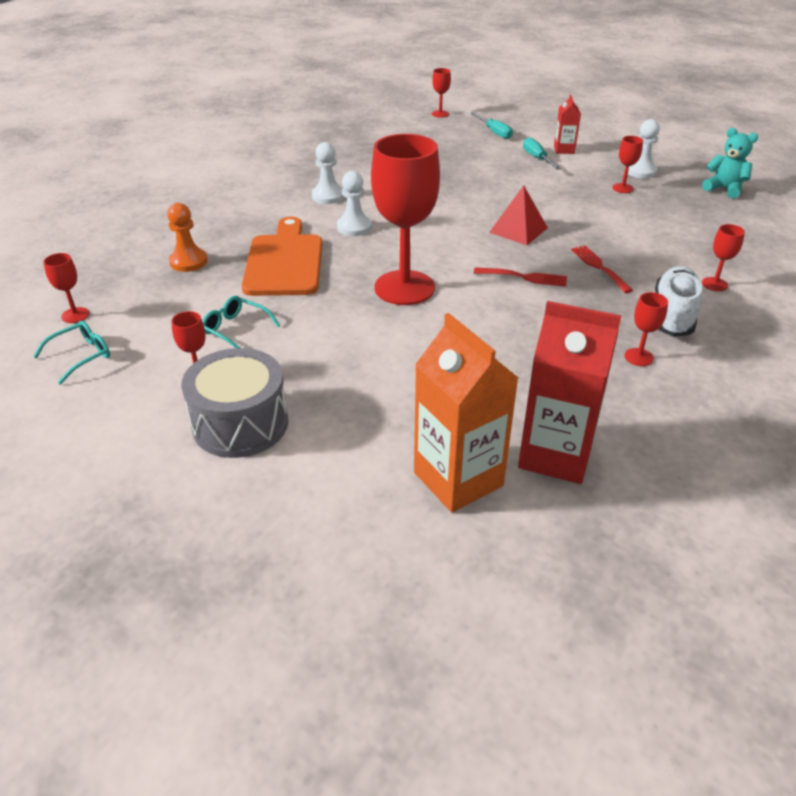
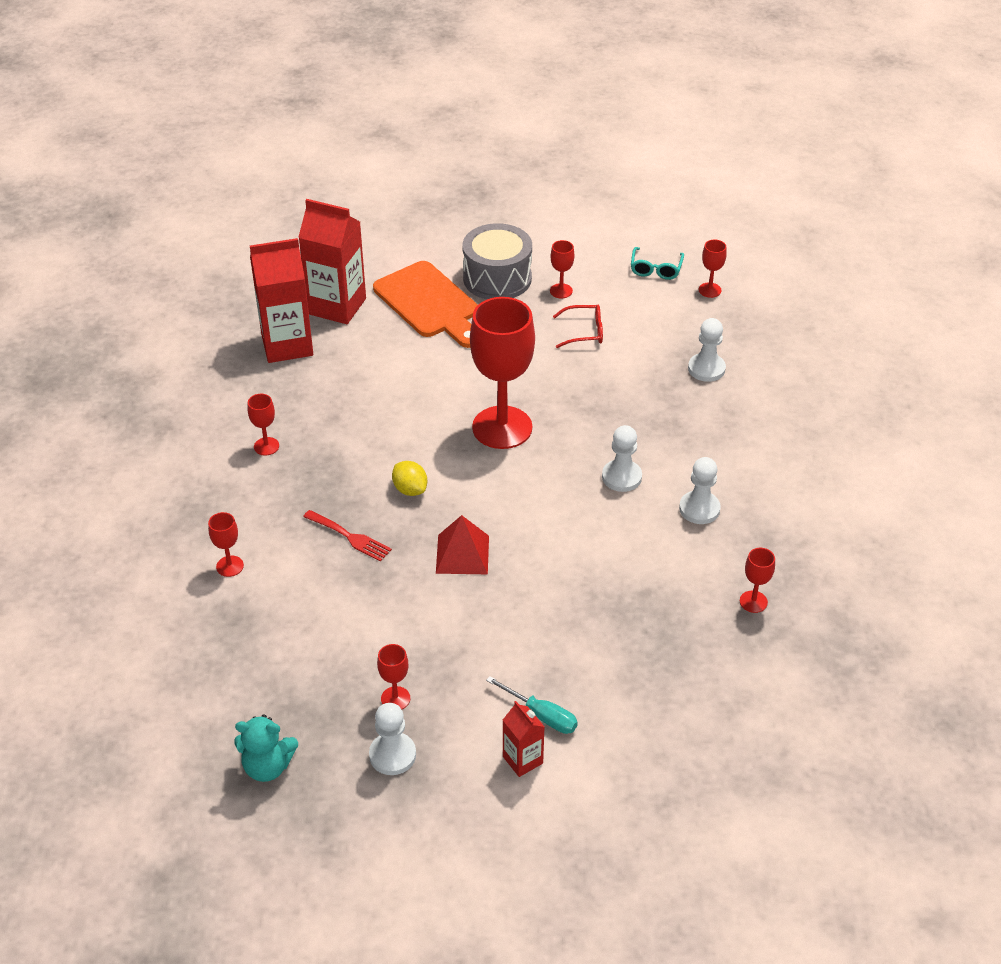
camera: 145 degrees right, 5 degrees up
orange pawn [167,203,208,272] -> white pawn [688,318,726,382]
turquoise glasses [202,296,280,348] -> red glasses [553,305,603,348]
orange cutting board [242,217,322,296] -> orange cutting board moved to [373,261,478,348]
orange carton [414,313,518,513] -> red carton [298,199,366,324]
red goblet [432,68,451,118] -> red goblet moved to [740,548,775,613]
turquoise screwdriver [470,112,513,139] -> none
red fork [474,267,567,287] -> yellow lemon [392,461,427,496]
white shoe [655,266,702,337] -> none

